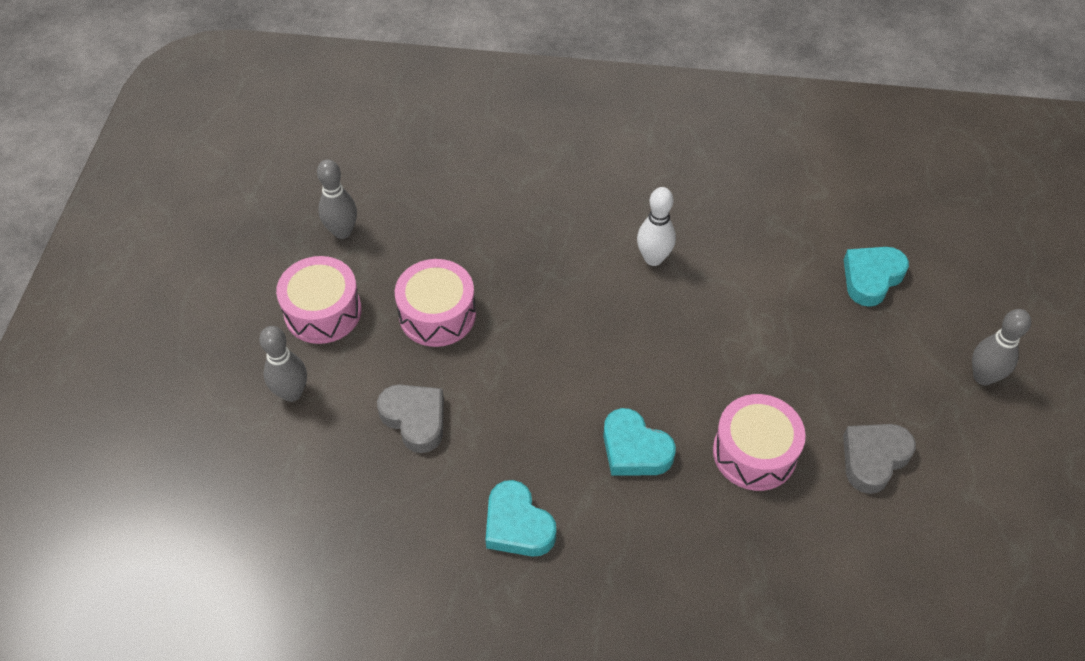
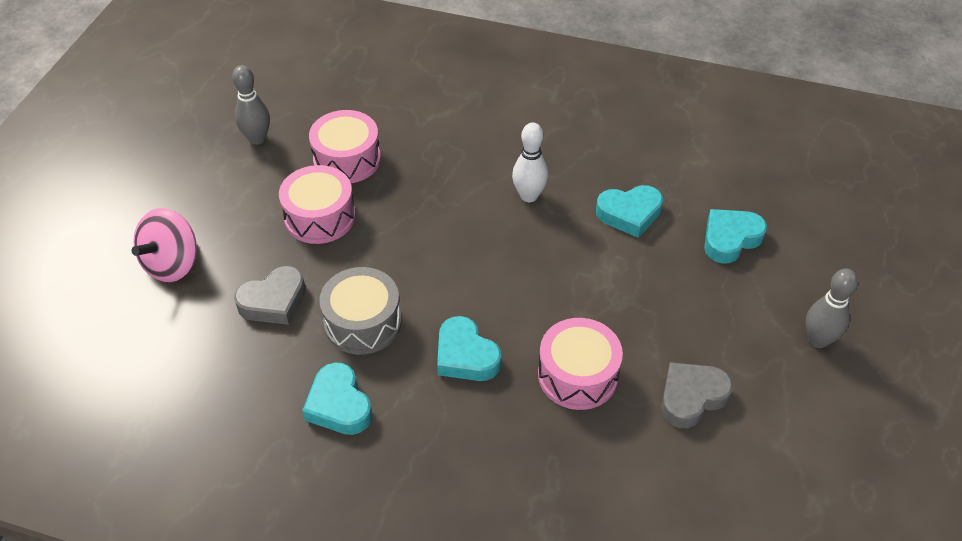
camera: 10 degrees right, 5 degrees down
grey bowling pin [259,326,307,402] -> pink spinning top [131,208,197,282]
pink drum [276,256,362,344] -> pink drum moved to [309,110,381,183]
grey heart [377,384,444,453] -> grey heart turned 90 degrees clockwise [234,266,306,325]
none -> grey drum [319,267,401,355]
none -> turquoise heart [596,185,663,238]

